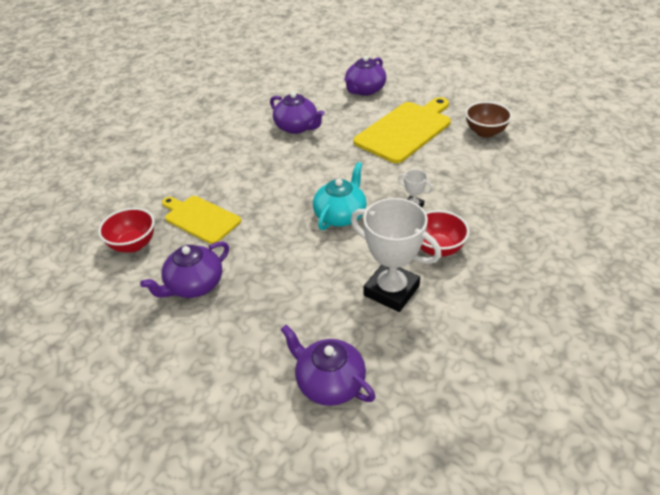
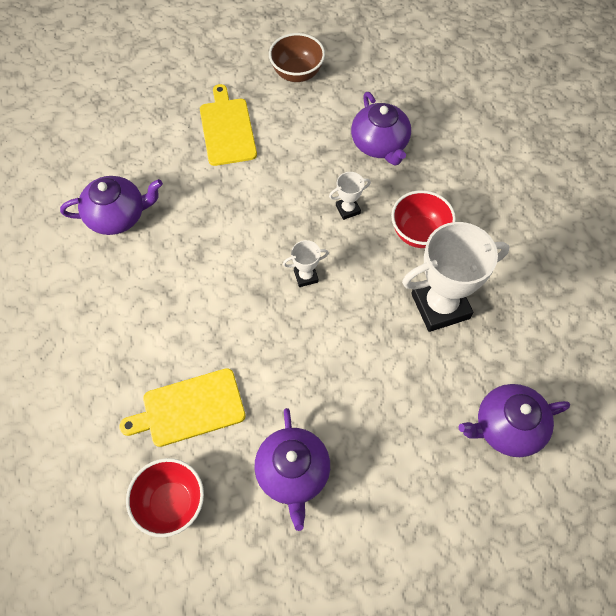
camera: 55 degrees left, 20 degrees up
turquoise teapot [313,162,367,230] -> white trophy [283,240,329,287]
purple teapot [344,56,386,96] -> purple teapot moved to [351,92,411,166]
yellow cutting board [353,97,451,163] -> yellow cutting board [200,84,257,166], size x0.64

